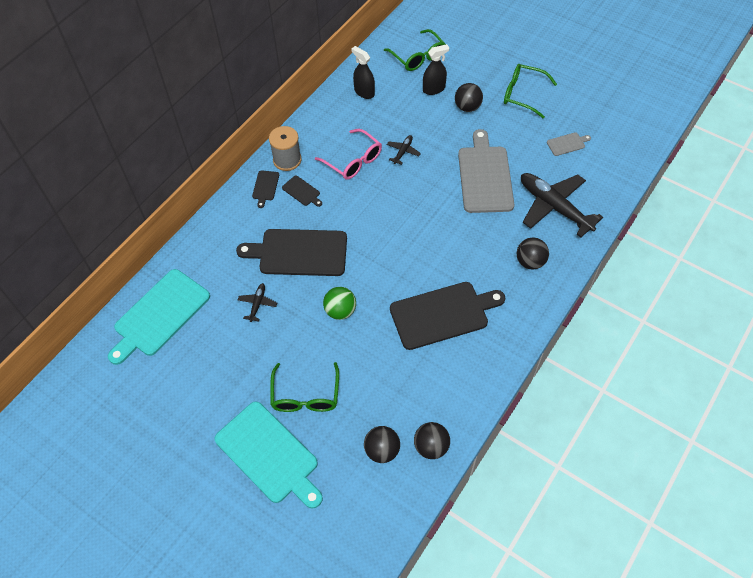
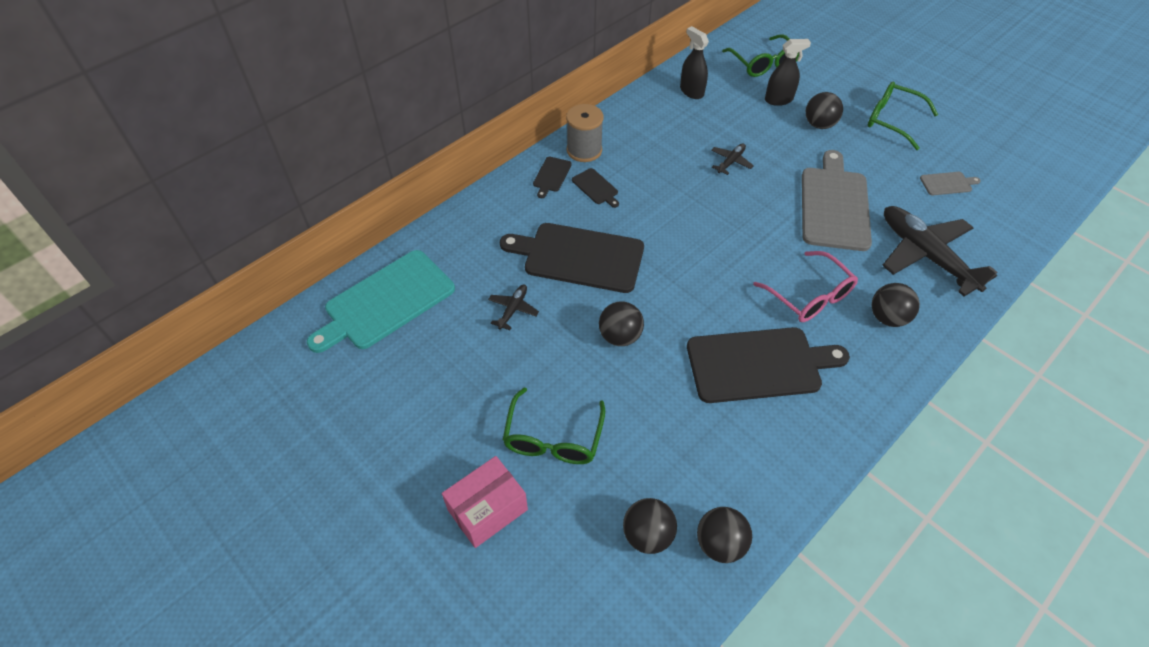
camera: 10 degrees right, 5 degrees down
turquoise cutting board [215,401,323,509] -> pink box [442,456,528,548]
pink glasses [315,129,382,180] -> pink glasses moved to [753,251,858,322]
green ball [323,287,356,320] -> black ball [599,301,644,346]

